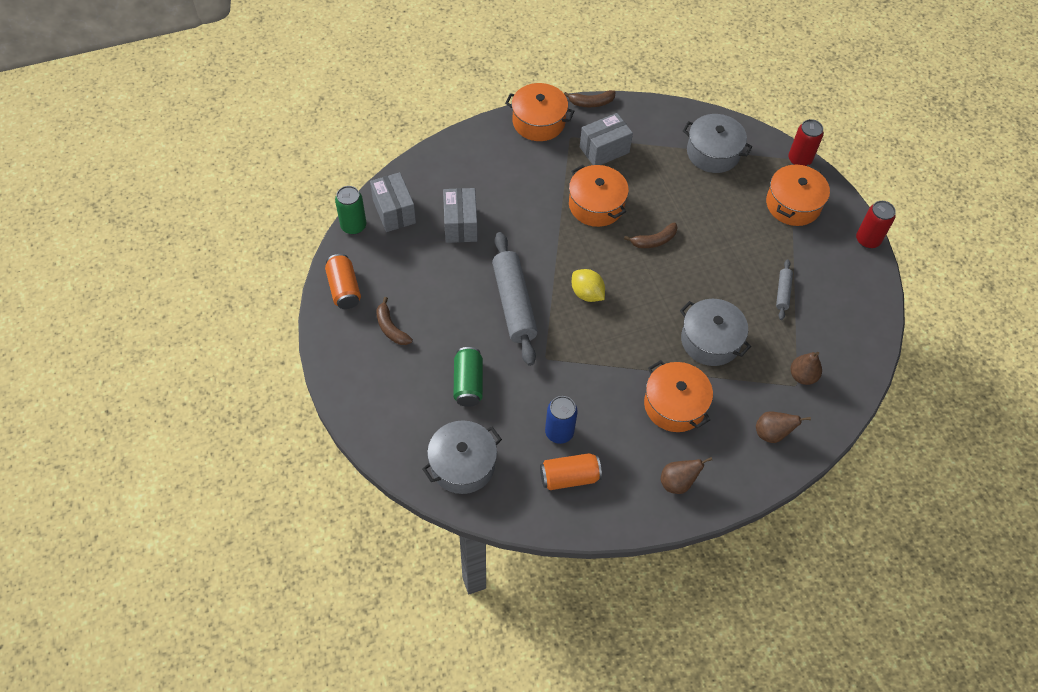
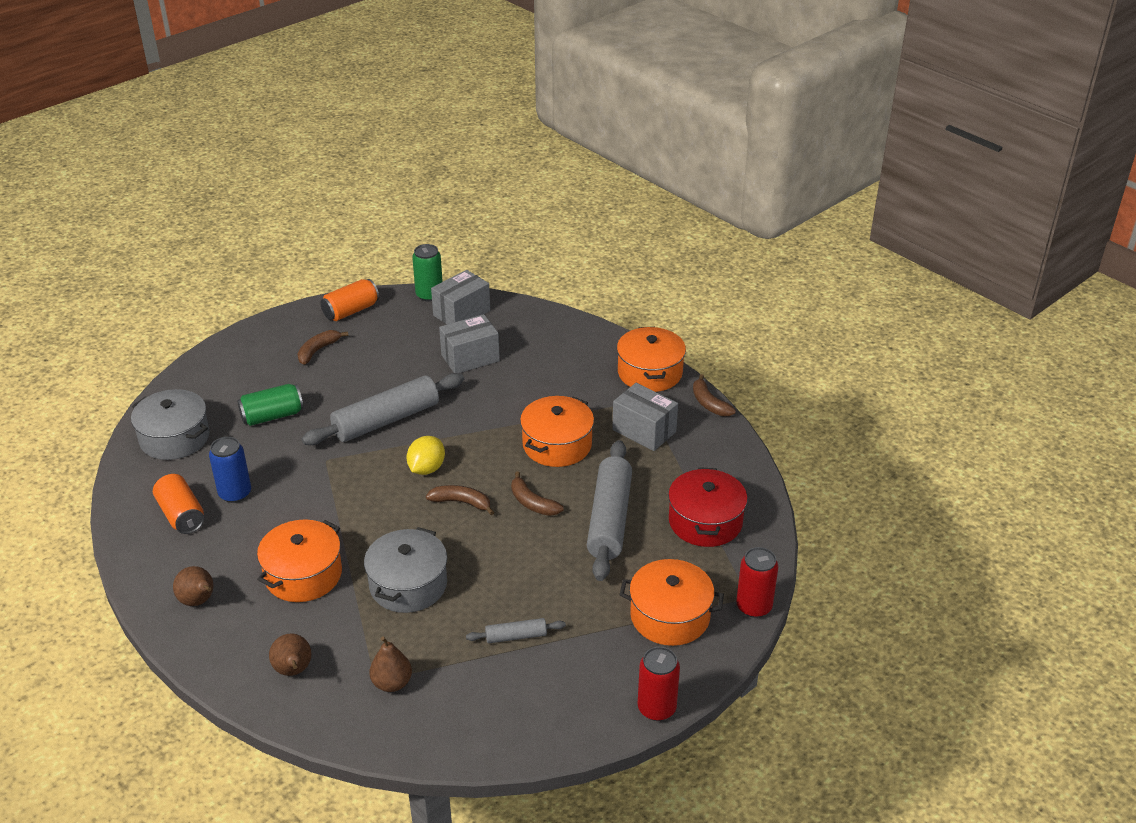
camera: 70 degrees right, 20 degrees down
grey pot [683,114,752,173] -> red pot [668,467,748,547]
none -> brown banana [426,485,494,515]
none -> grey rolling pin [587,440,632,581]

